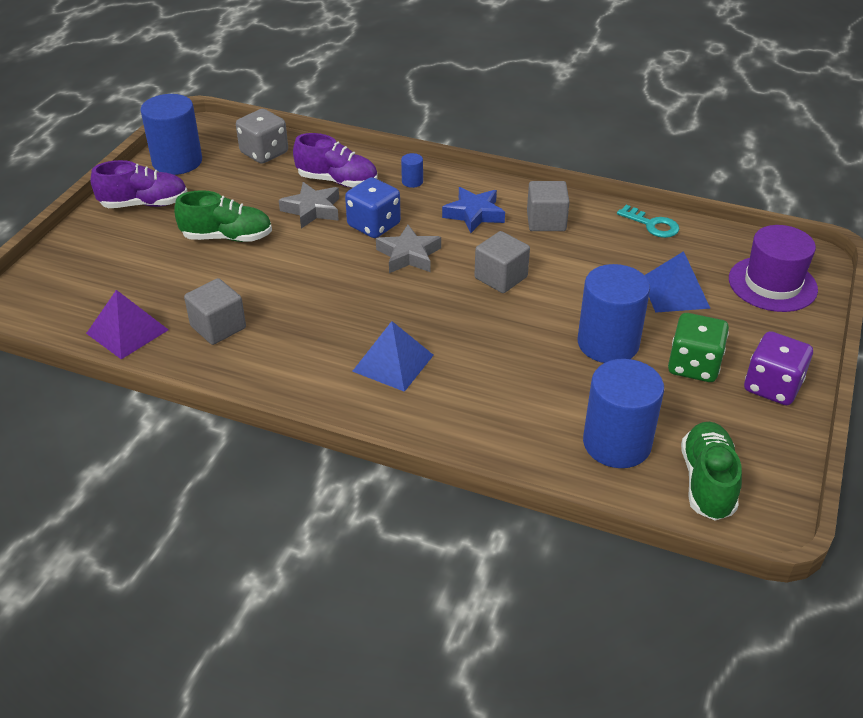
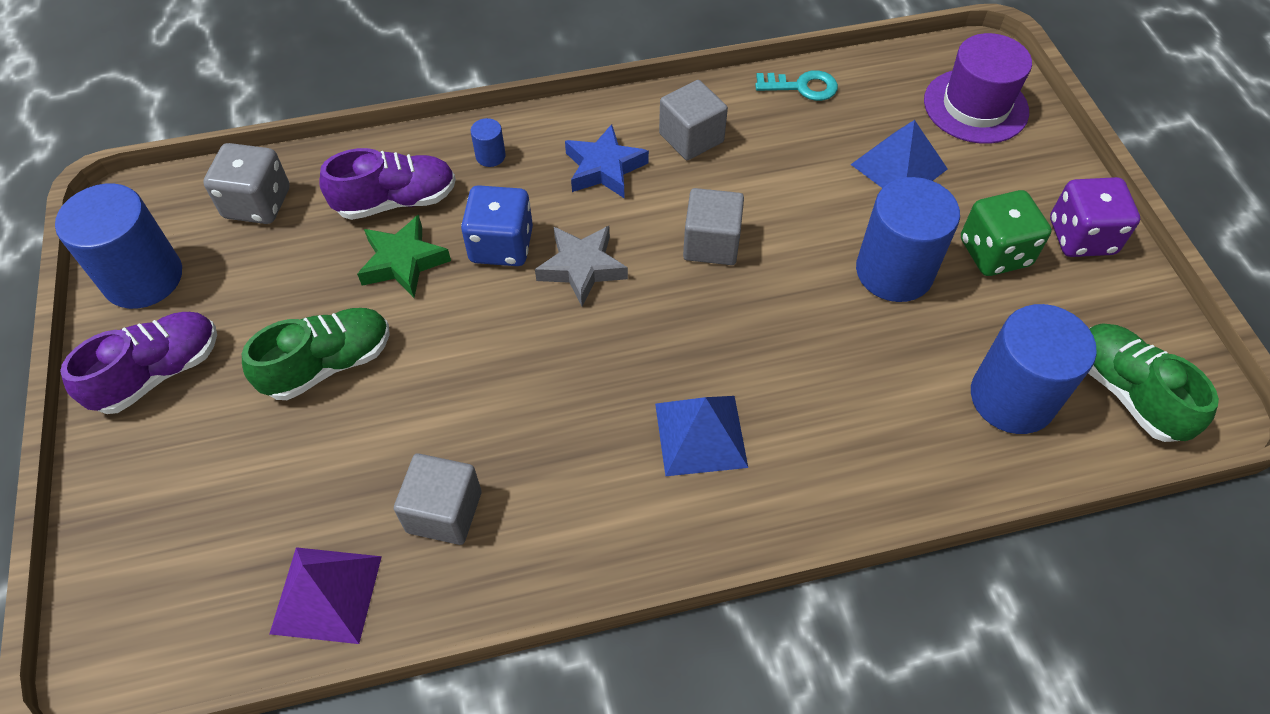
camera: 35 degrees left, 15 degrees up
grey star [279,182,339,228] -> green star [357,215,451,298]

